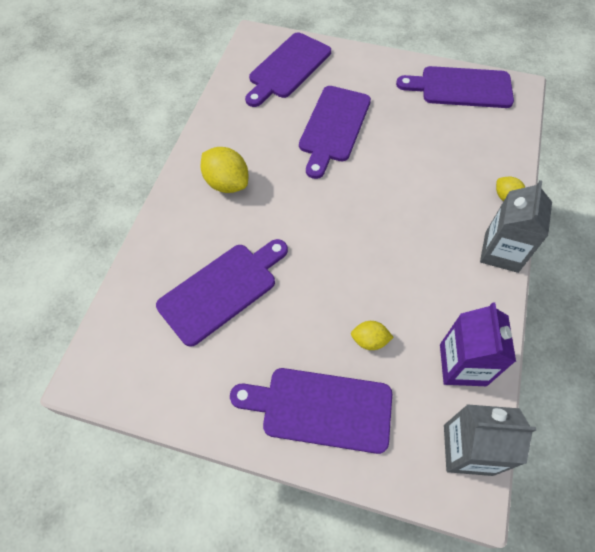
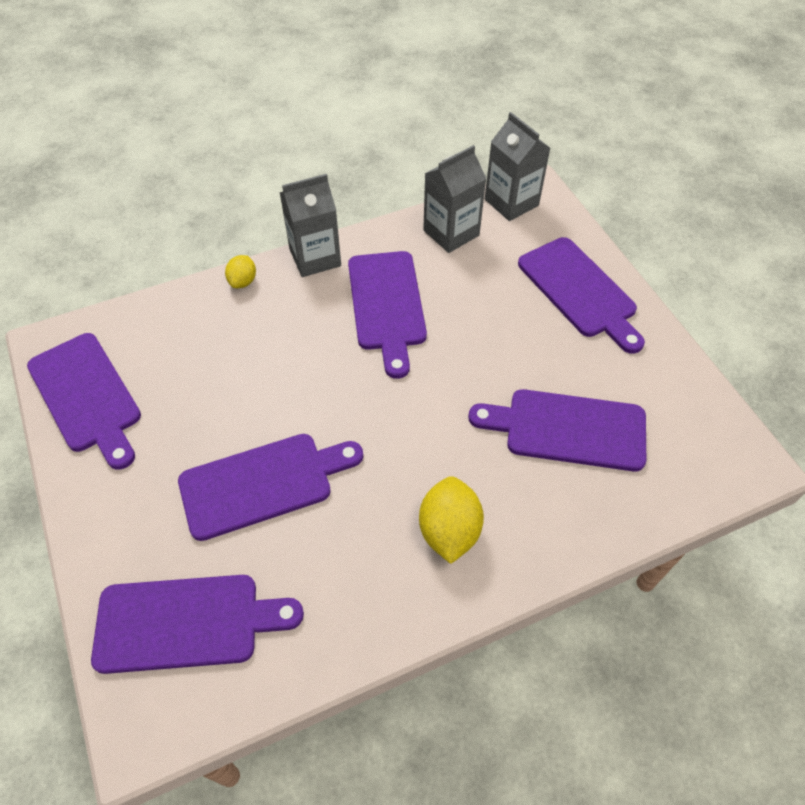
camera: 130 degrees left, 5 degrees down
yellow lemon [351,321,394,350] -> none
purple carton [440,302,516,386] -> grey carton [423,145,486,253]
none -> purple cutting board [348,251,427,379]

